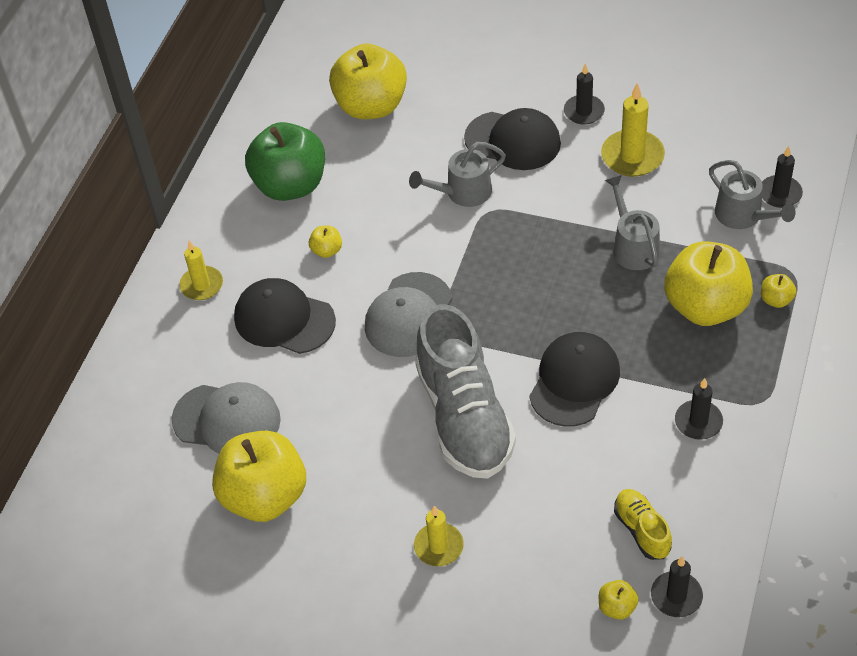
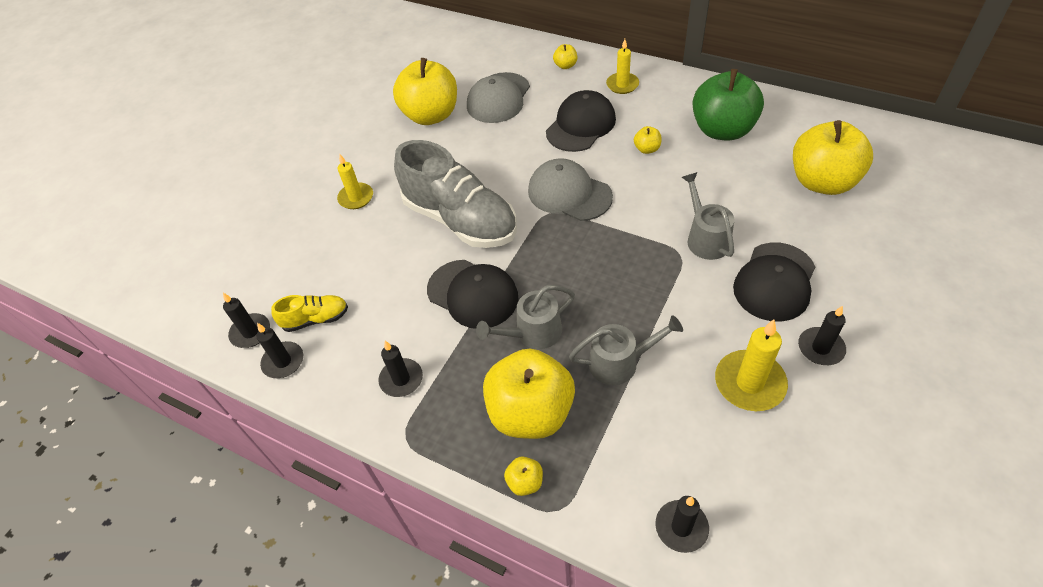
camera: 100 degrees right, 0 degrees up
grey shoe [415,304,516,479] -> grey shoe turned 135 degrees counterclockwise [394,140,517,248]
yellow apple [599,580,639,620] -> yellow apple moved to [553,44,577,69]
grey watering can [709,160,796,229] -> grey watering can moved to [476,285,575,349]
none -> black candle [257,323,303,378]

